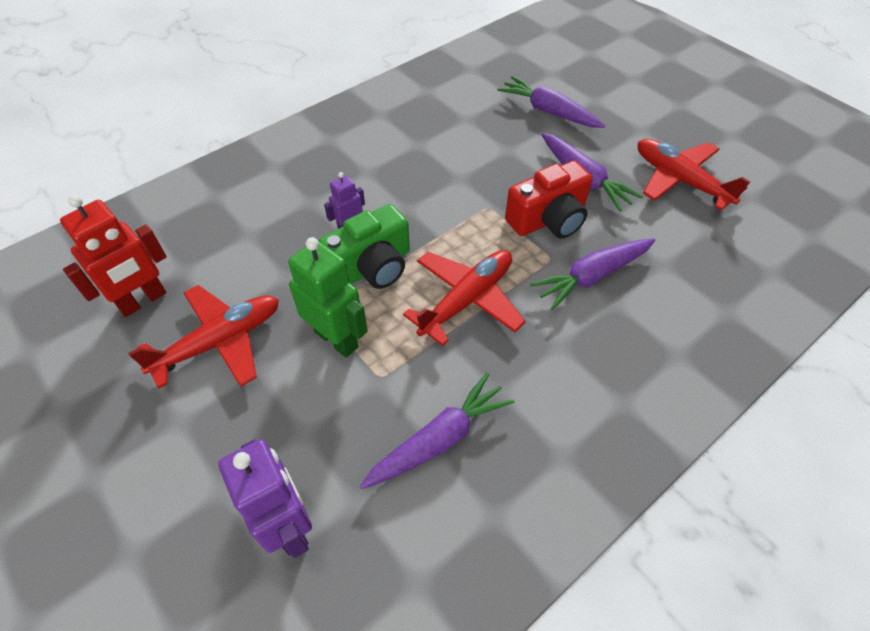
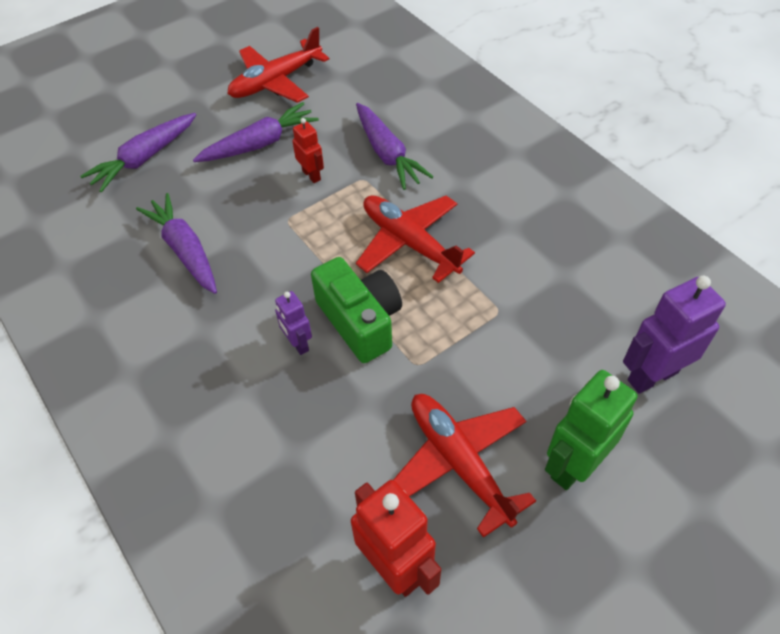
camera: 85 degrees left, 0 degrees up
green robot [288,237,368,358] -> green robot moved to [545,370,637,490]
purple carrot [360,373,515,489] -> purple carrot moved to [136,193,217,294]
red camera [505,161,592,239] -> red robot [293,118,324,183]

